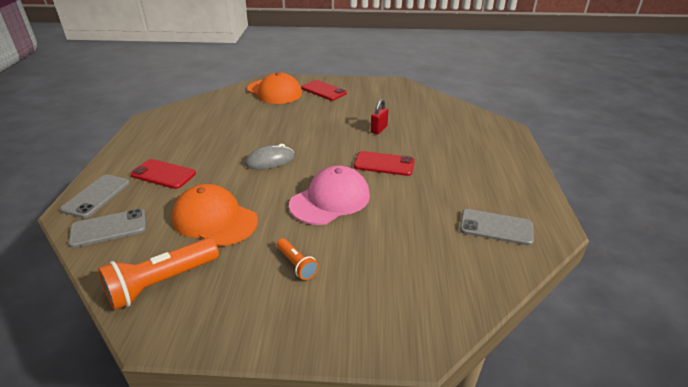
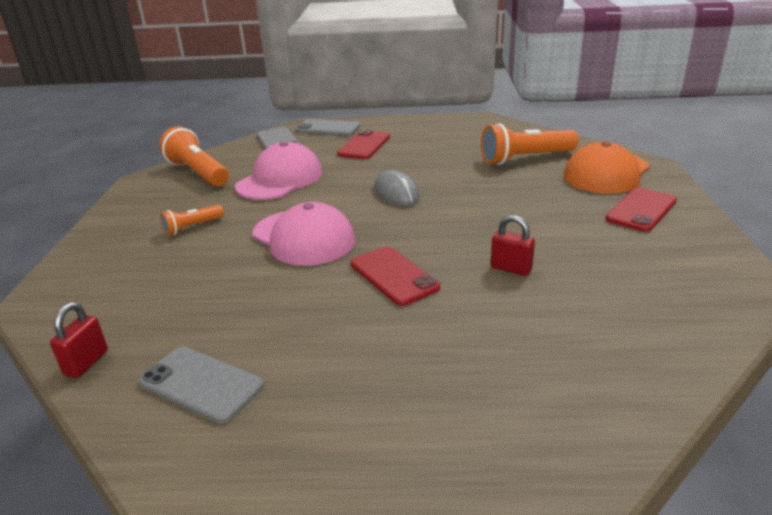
camera: 90 degrees right, 5 degrees down
orange cap [172,184,258,246] -> pink cap [235,141,322,200]
red phone [354,151,415,176] -> red phone turned 45 degrees counterclockwise [351,246,440,306]
grey phone [460,209,534,246] -> grey phone turned 75 degrees counterclockwise [139,347,264,424]
none -> red padlock [50,302,108,378]
none -> orange flashlight [481,123,579,165]

